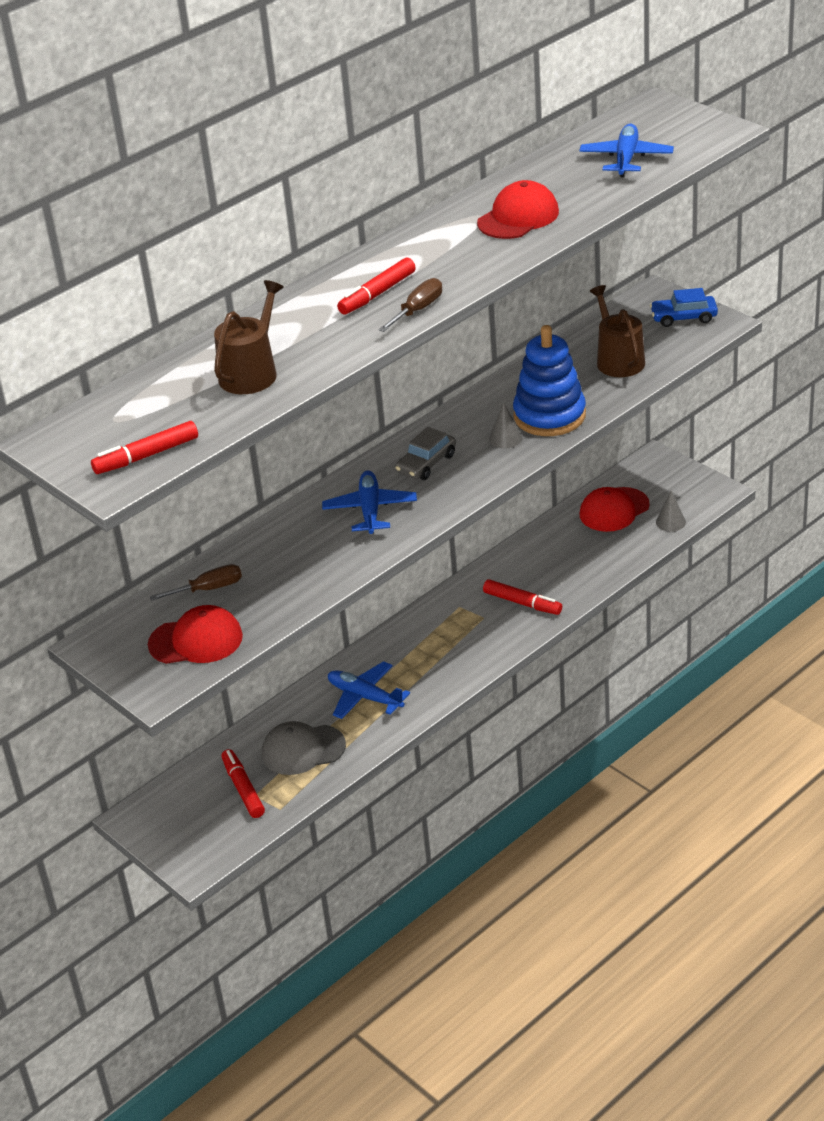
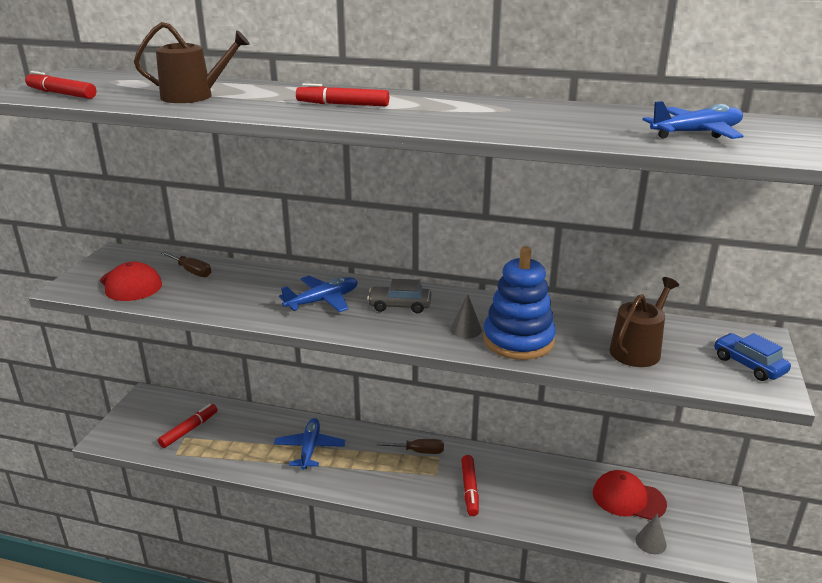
camera: 55 degrees right, 10 degrees down
grey cap [262,721,346,775] -> none
brown screwdriver [379,278,442,332] -> brown screwdriver moved to [376,439,444,454]
red cap [477,180,559,239] -> none

